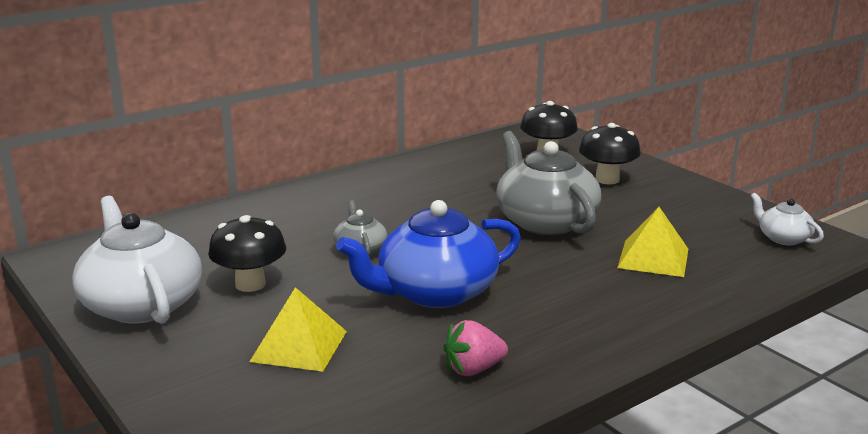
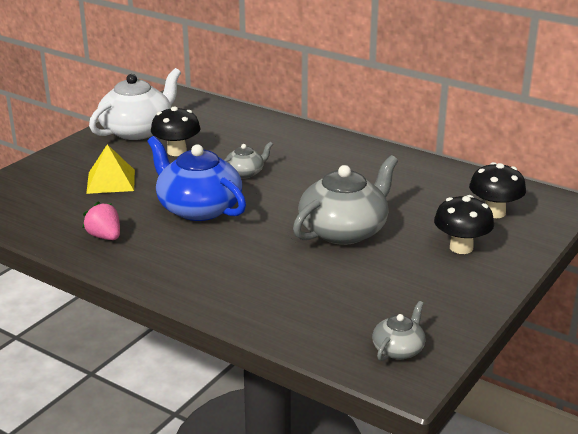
camera: 70 degrees right, 5 degrees up
yellow pyramid [617,207,688,277] -> none
white teapot [751,193,824,245] -> grey teapot [372,301,426,361]

